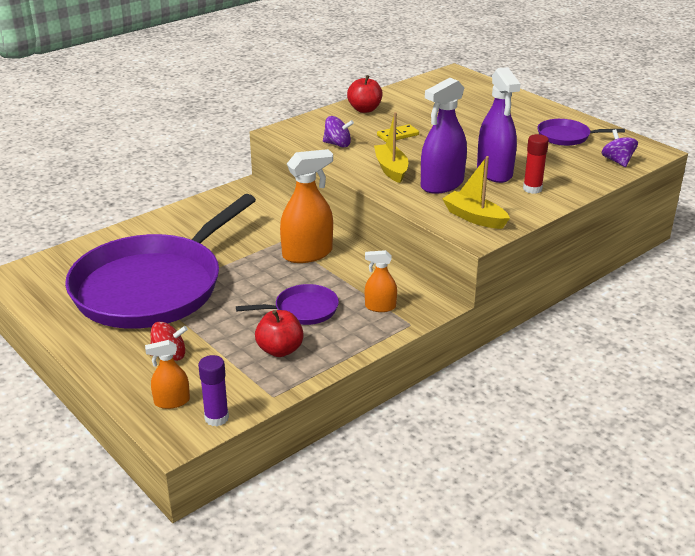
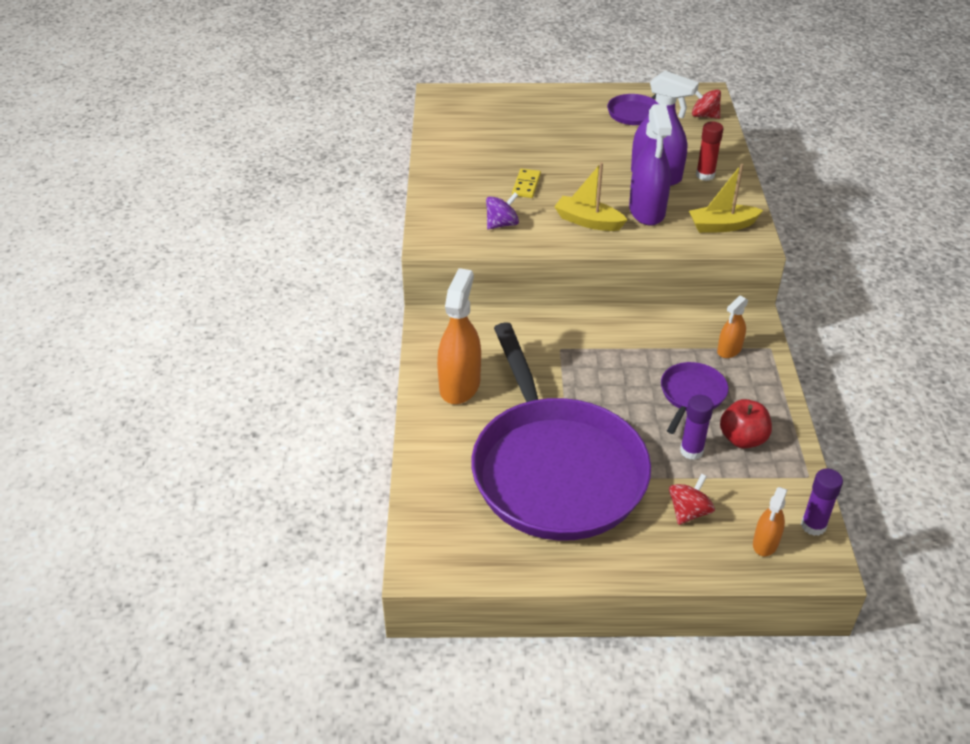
camera: 50 degrees left, 10 degrees up
orange spray bottle [280,149,333,263] -> orange spray bottle moved to [437,268,481,404]
red apple [347,75,383,113] -> none
purple spinning top [601,129,638,167] -> red spinning top [692,89,721,119]
none -> purple glue stick [680,395,714,460]

